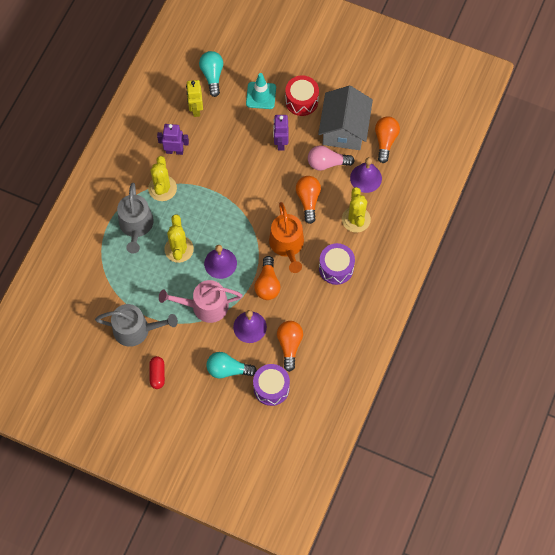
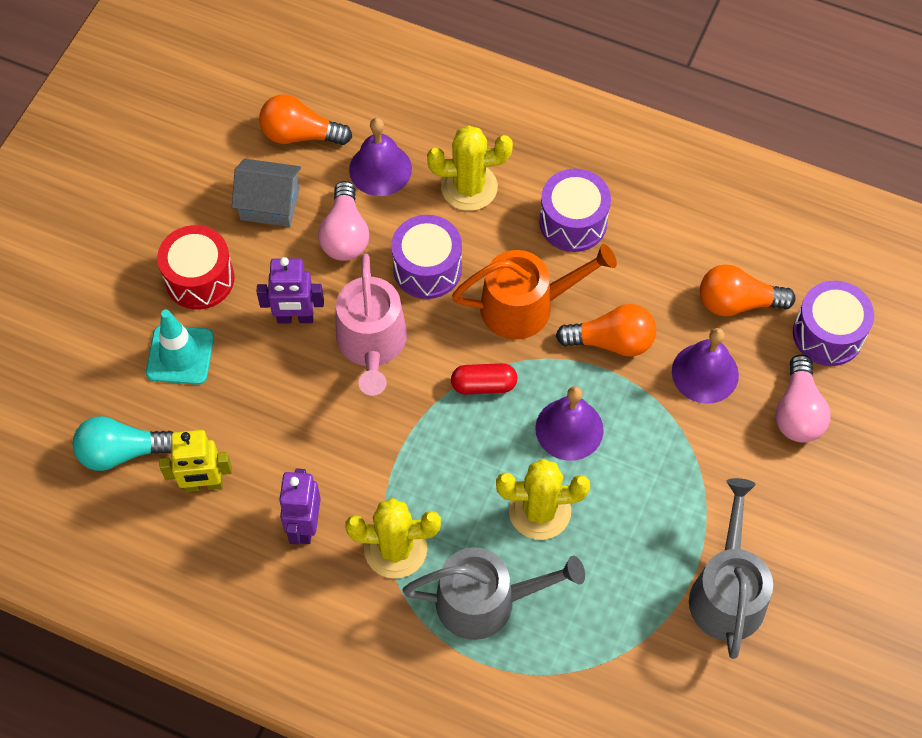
camera: 90 degrees left, 5 degrees down
red capsule [149,356,165,389] -> red capsule moved to [451,363,518,395]
pink watering can [159,280,243,323] -> pink watering can moved to [336,253,407,396]
turquoise light bulb [206,352,257,379] -> pink light bulb [775,355,831,443]
orange light bulb [296,176,321,224] -> purple drum [391,215,462,299]
grey house [318,86,373,150] -> grey house [232,159,301,227], size x0.60

